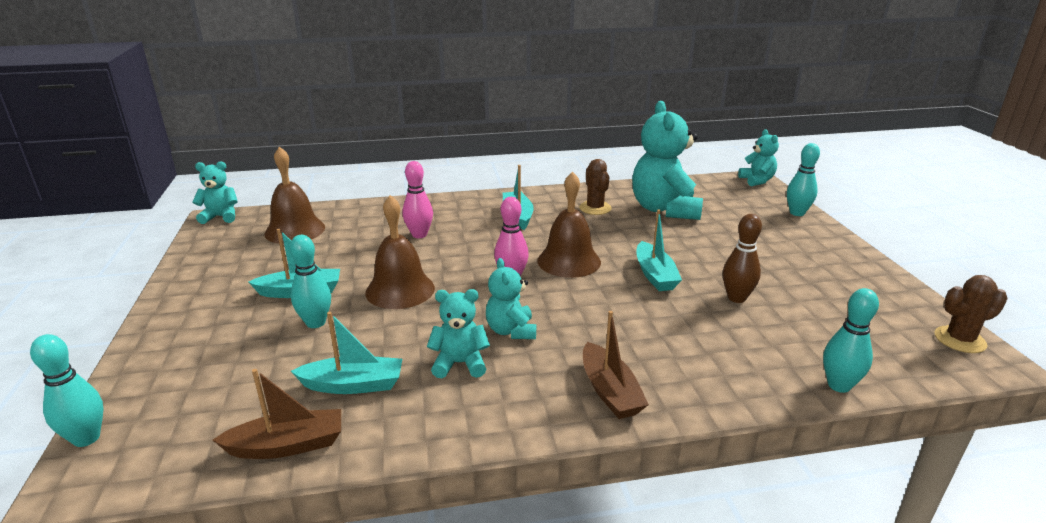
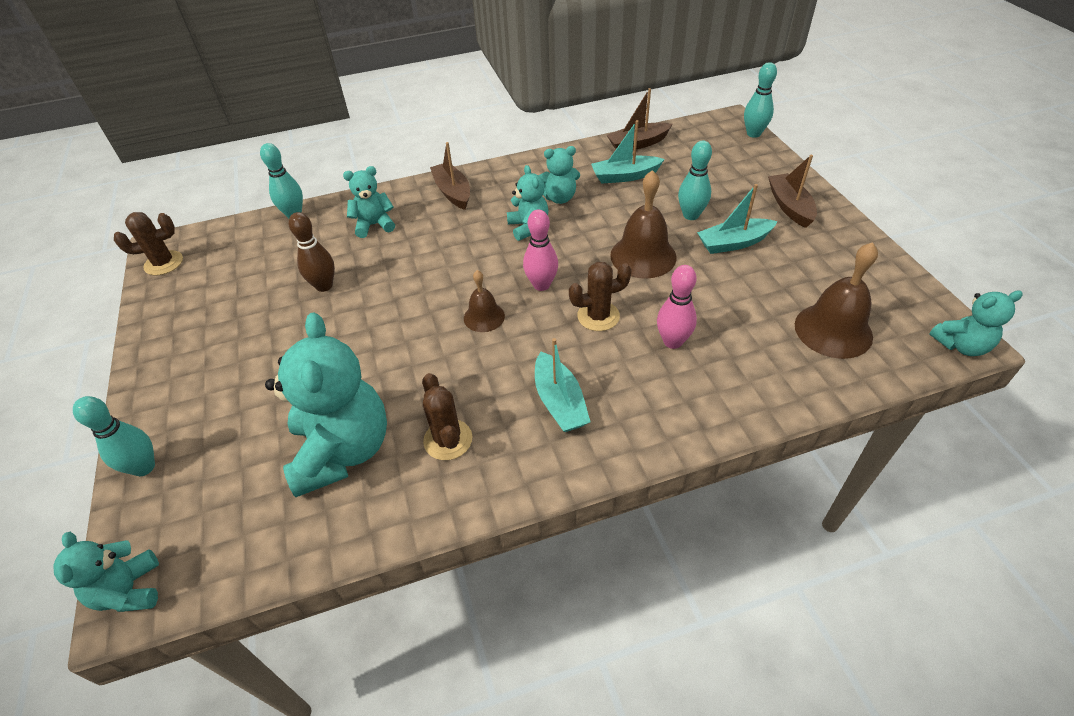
camera: 175 degrees right, 20 degrees up
brown bell [537,171,601,278] -> brown bell [464,270,505,332], size x0.59
turquoise boat [636,210,682,291] -> none
none -> turquoise teddy bear [343,166,395,238]
none -> brown cactus [569,262,631,331]
none -> brown boat [768,155,817,228]

